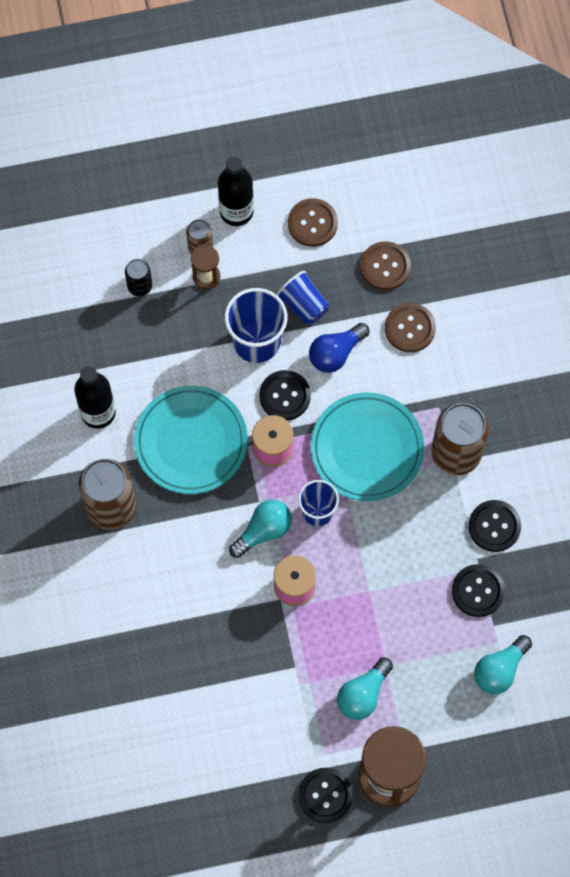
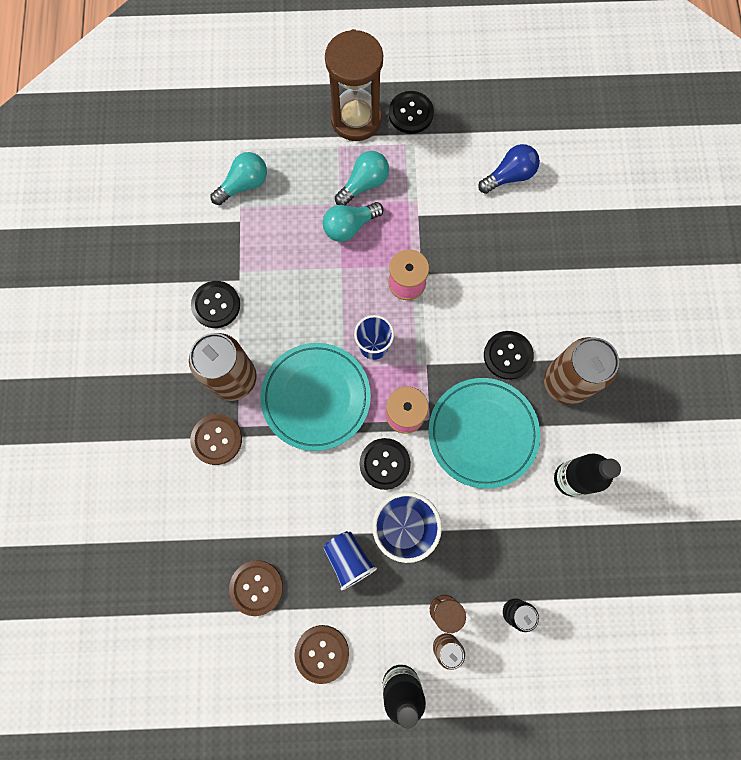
camera: 170 degrees left, 5 degrees up
turquoise light bulb [229,499,292,558] -> turquoise light bulb moved to [323,202,384,242]
blue light bulb [309,323,369,373] -> blue light bulb moved to [478,144,540,194]
brown button [385,303,436,352] -> brown button moved to [190,414,242,465]
black button [452,564,505,617] -> black button moved to [484,331,534,380]

